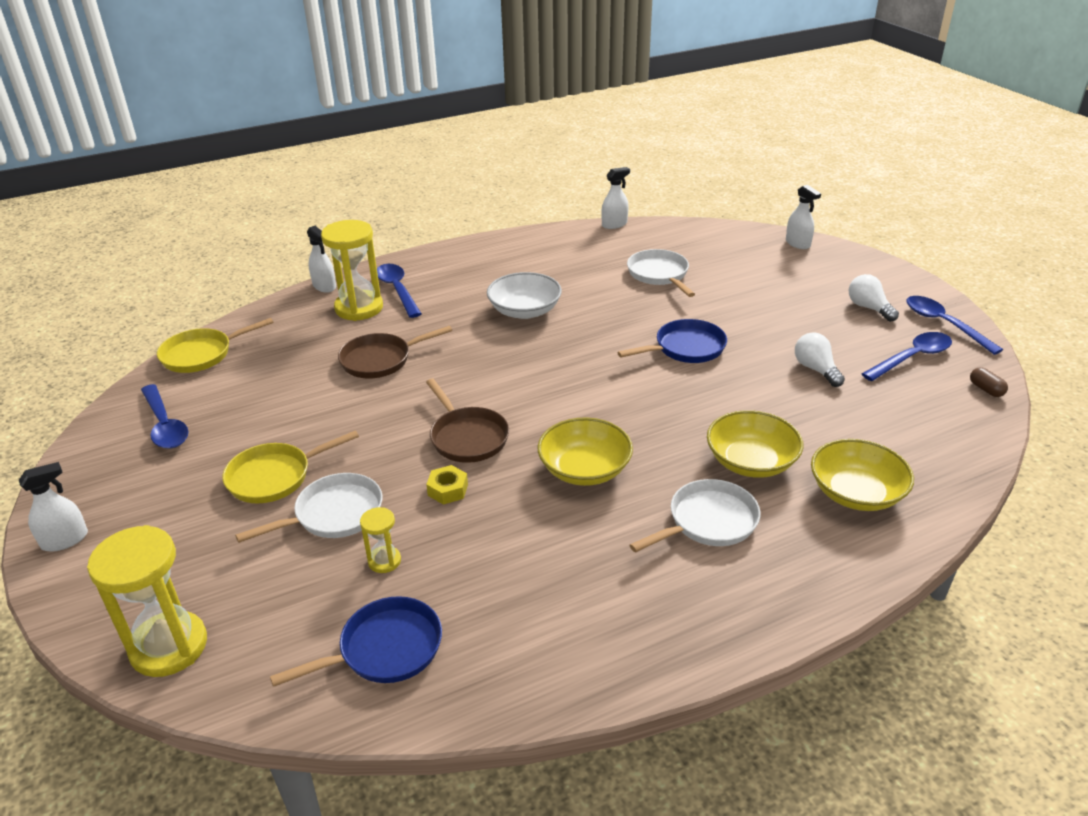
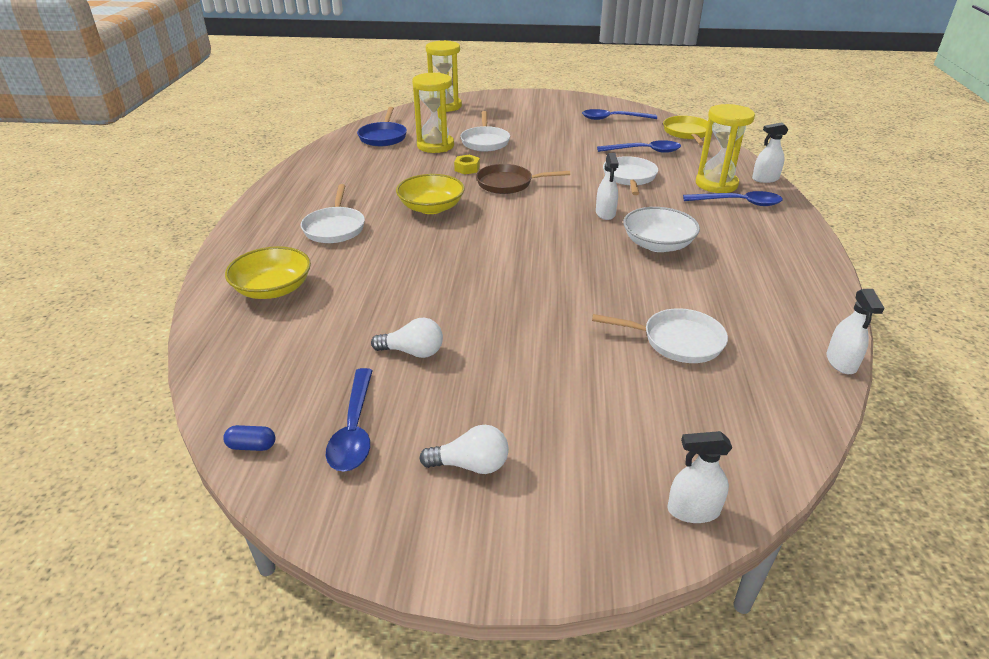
camera: 120 degrees right, 0 degrees up
white spray bottle [19,462,88,552] -> white spray bottle moved to [596,153,619,220]
yellow pan [223,430,359,503] -> none
brown pan [338,326,452,379] -> white pan [603,156,658,195]
yellow hourglass [360,507,401,573] -> yellow hourglass [412,73,454,153], size x2.06
blue pan [617,319,727,363] -> none
yellow bowl [707,410,803,478] -> none
blue spoon [906,296,1003,355] -> blue spoon moved to [597,140,681,153]
brown capsule [970,367,1008,397] -> blue capsule [223,425,275,451]

